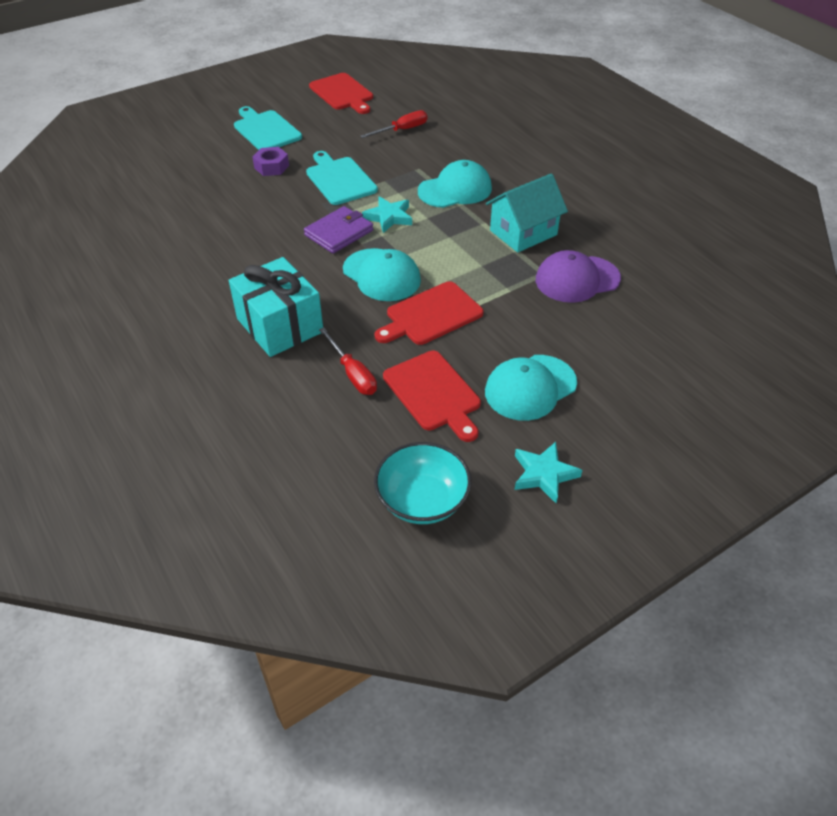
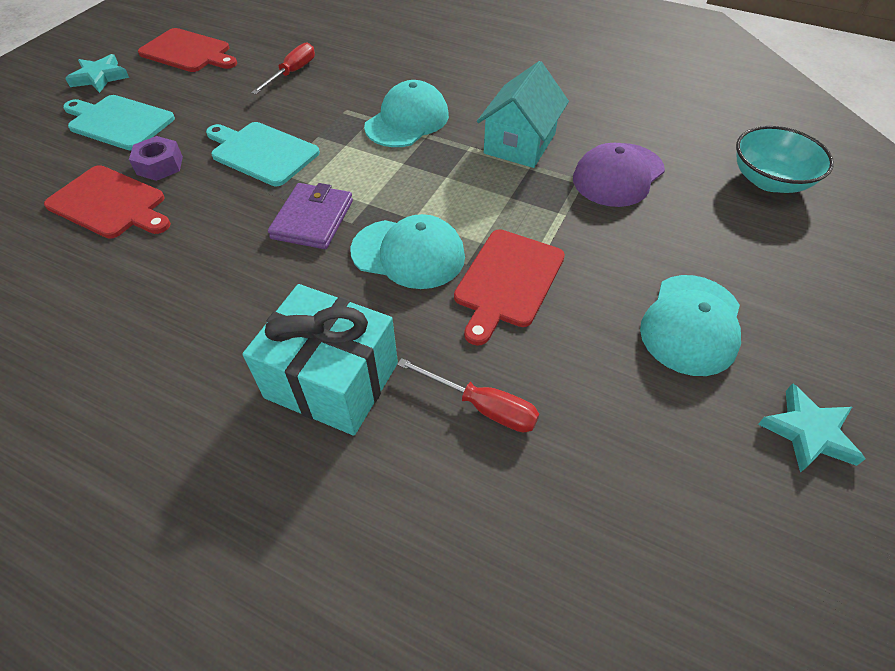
camera: 30 degrees left, 5 degrees up
turquoise star [362,196,412,233] -> turquoise star moved to [65,54,129,93]
turquoise bowl [374,442,471,524] -> turquoise bowl moved to [736,126,834,193]
red cutting board [383,351,481,442] -> red cutting board moved to [44,165,171,239]

